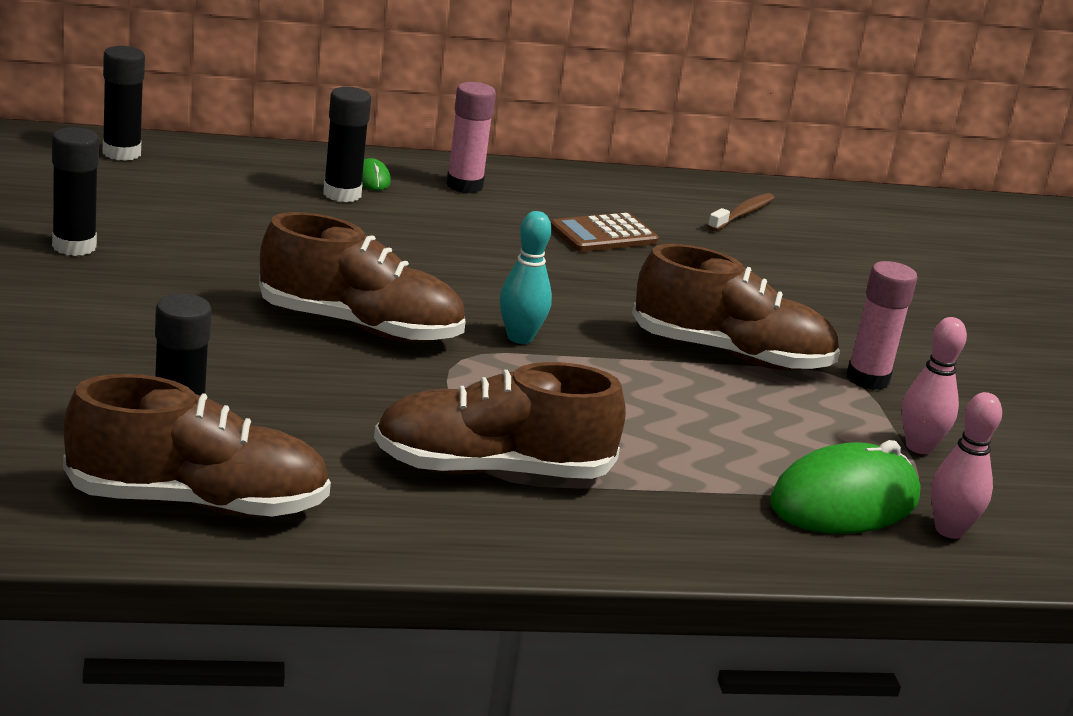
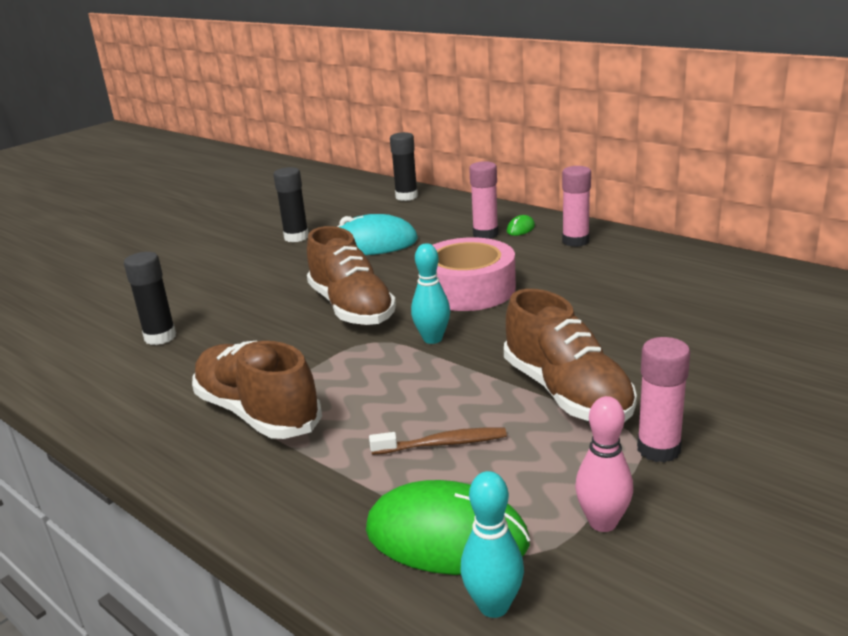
camera: 55 degrees right, 0 degrees up
brown shoe [63,374,331,517] -> none
black glue stick [323,87,371,202] -> pink glue stick [469,161,499,239]
brown calculator [551,212,659,252] -> none
brown toothbrush [708,193,775,231] -> brown toothbrush moved to [369,428,507,455]
pink bowling pin [931,392,1002,539] -> turquoise bowling pin [460,471,524,618]
none -> turquoise mouse [337,214,418,255]
none -> pink tape [433,237,516,311]

